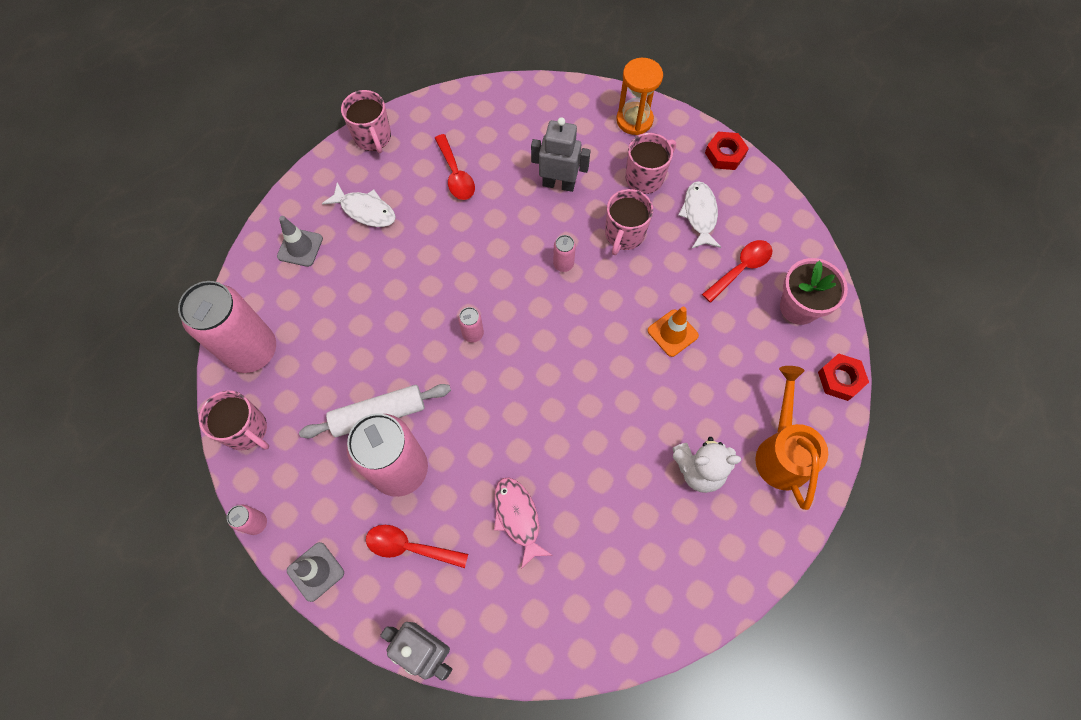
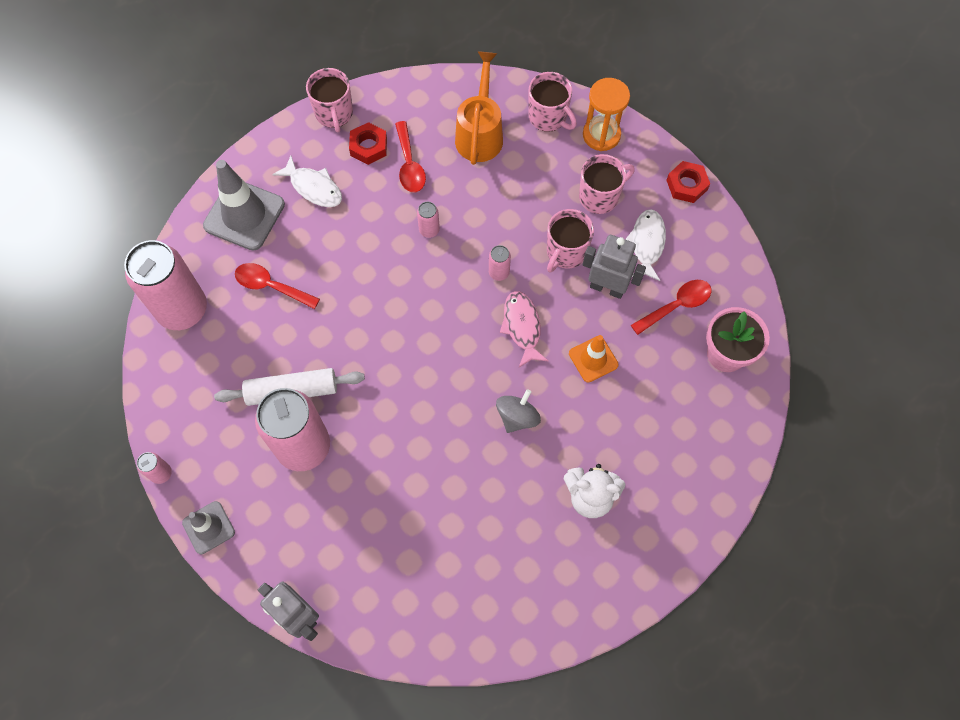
camera: 10 degrees right, 0 degrees up
pink mug [199,391,269,450] -> pink mug moved to [529,72,577,132]
grey traffic cone [277,216,323,267] -> grey traffic cone [203,160,285,251], size x1.74
red spoon [366,525,468,568] -> red spoon moved to [235,263,320,309]
pink can [458,307,484,342] -> pink can moved to [417,202,440,238]
pink fish [494,477,553,569] -> pink fish moved to [500,291,549,367]
grey robot [531,117,590,192] -> grey robot moved to [583,235,646,299]
orange watering can [756,366,828,510] -> orange watering can moved to [455,51,503,165]
red nut [818,353,869,401] -> red nut moved to [349,122,387,165]
none -> grey spinning top [496,389,541,433]

